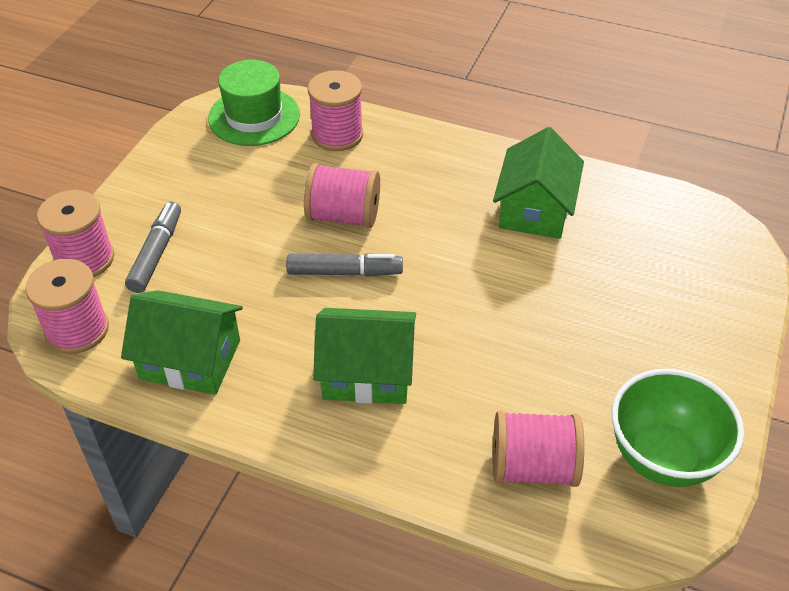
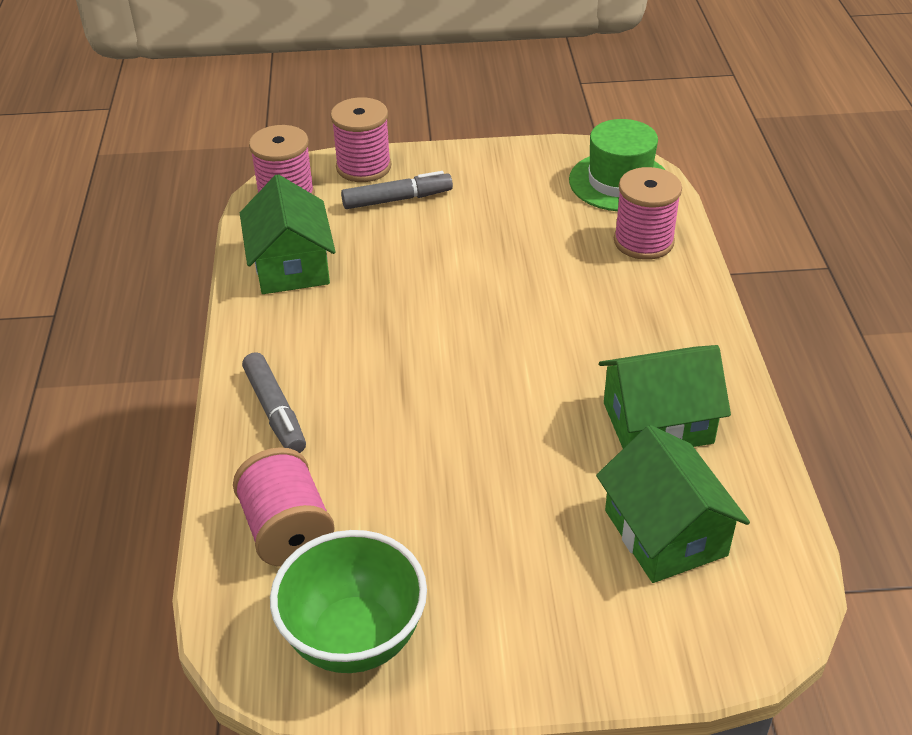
camera: 65 degrees right, 5 degrees down
grey marker [286,253,403,276] -> grey marker moved to [242,352,306,453]
pink spool [304,163,380,228] -> none
green house [313,308,416,404] -> green house moved to [596,425,750,583]

